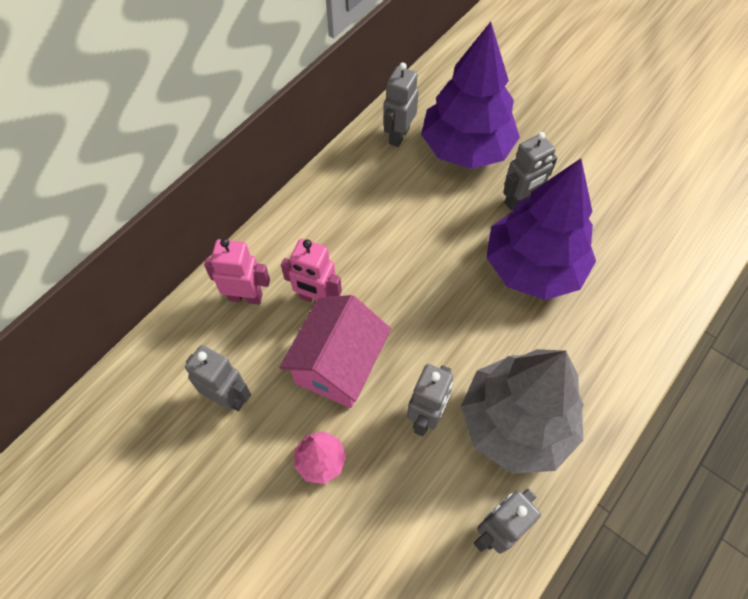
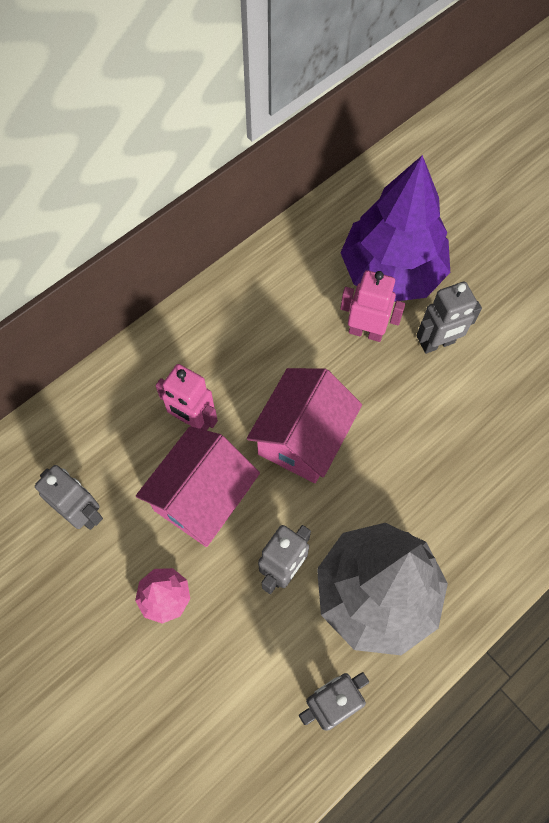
camera: 10 degrees right, 5 degrees up
pink robot [204,238,270,305] -> pink robot moved to [340,270,405,342]
grey robot [383,62,419,147] -> none
purple tree [486,158,596,300] -> none
none -> pink house [247,368,362,483]

